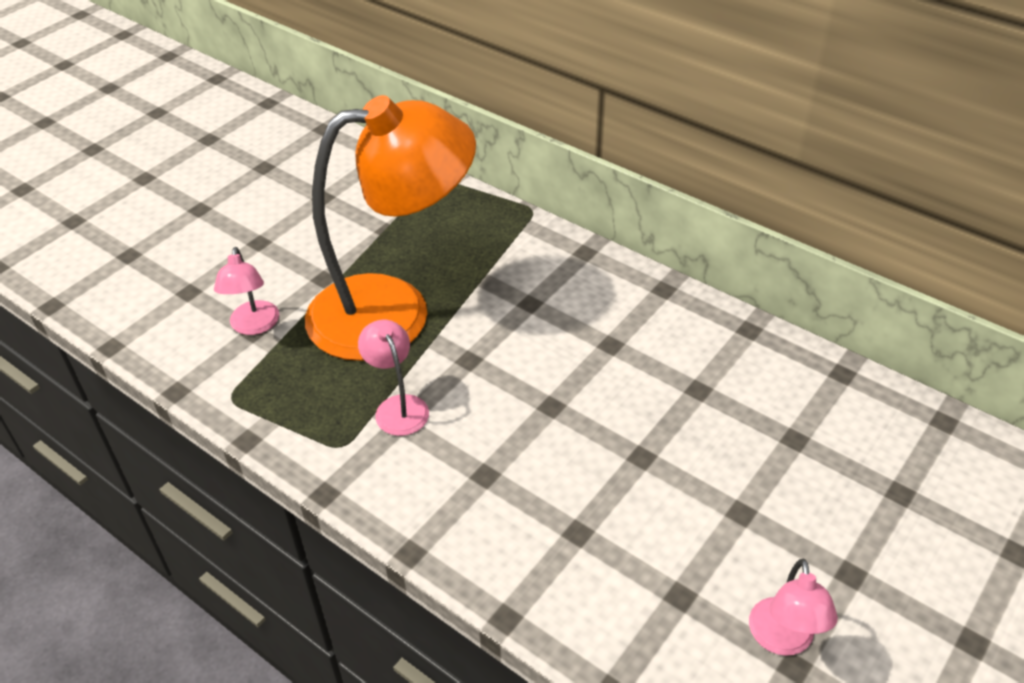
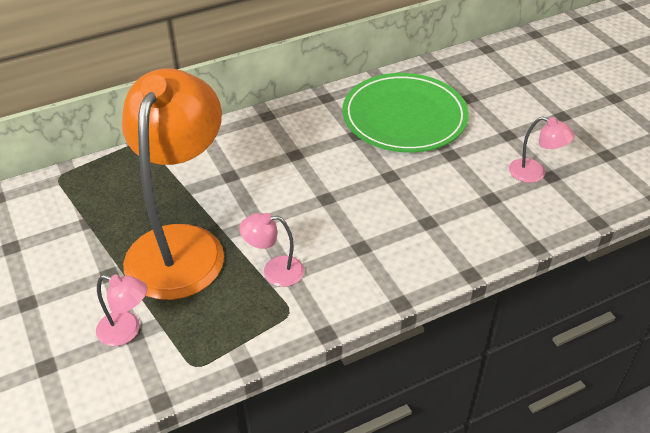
camera: 65 degrees left, 0 degrees up
none -> green plate [343,73,469,153]

